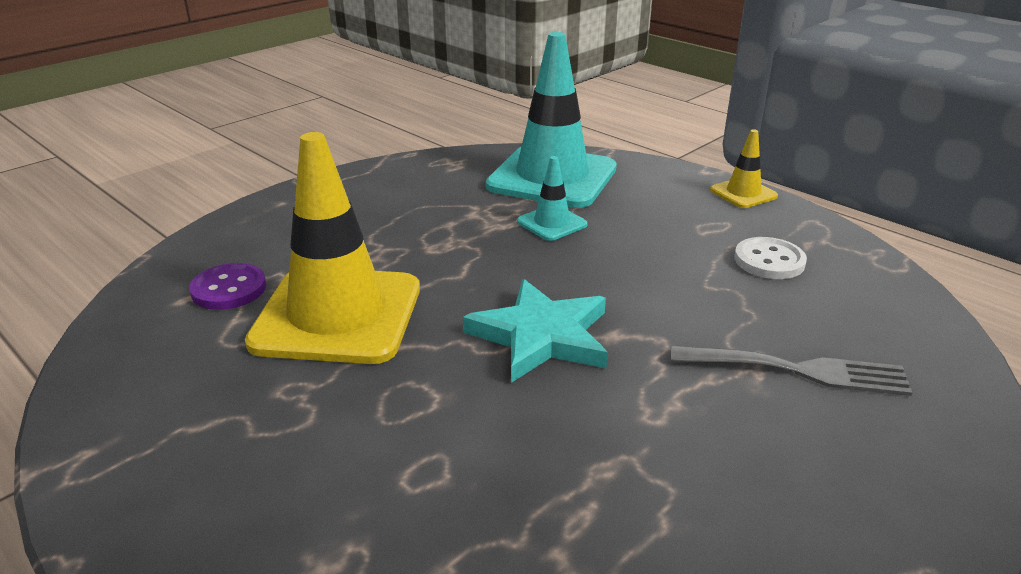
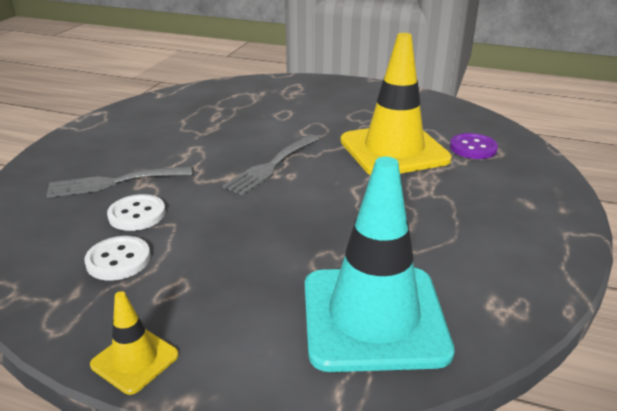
camera: 155 degrees right, 0 degrees up
turquoise star [463,279,608,383] -> grey fork [223,135,319,195]
turquoise traffic cone [517,156,587,241] -> none
none -> white button [107,194,166,231]

